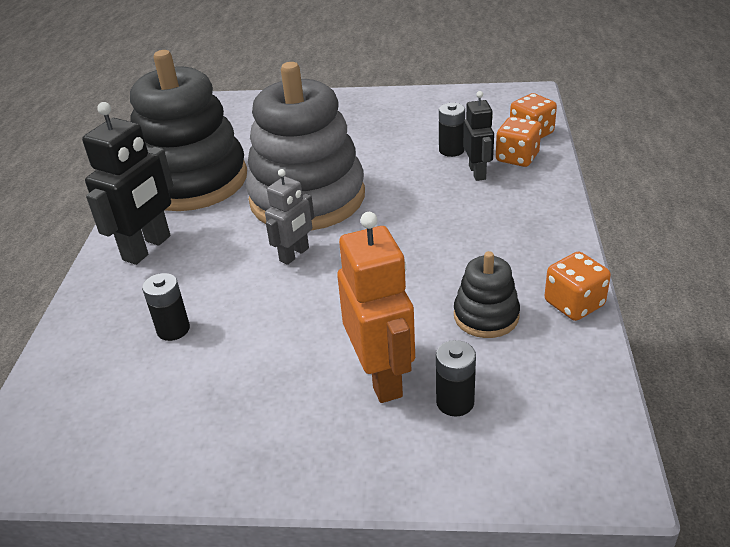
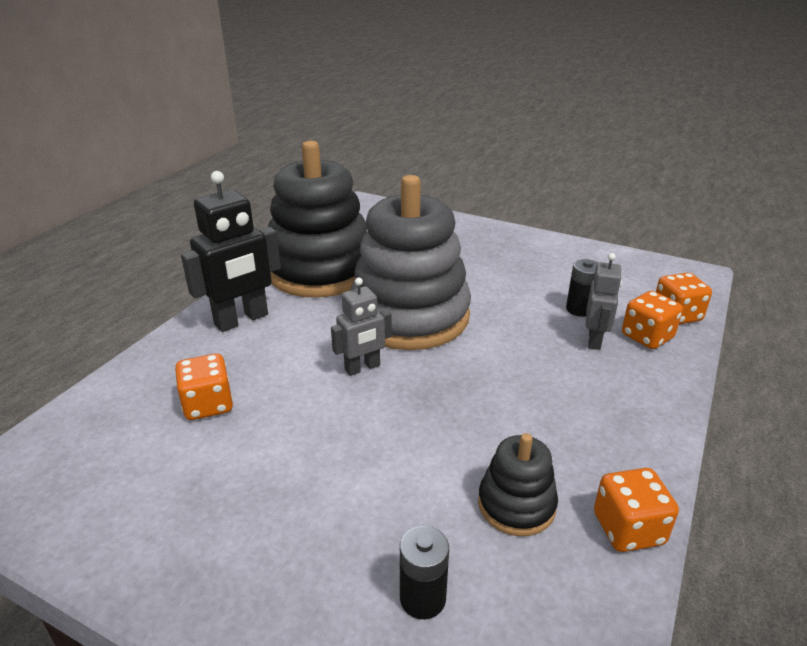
camera: 20 degrees right, 5 degrees down
black battery [142,273,190,341] -> orange dice [175,354,233,420]
orange robot [337,212,415,403] -> none
black robot [463,91,494,181] -> grey robot [586,253,622,350]

